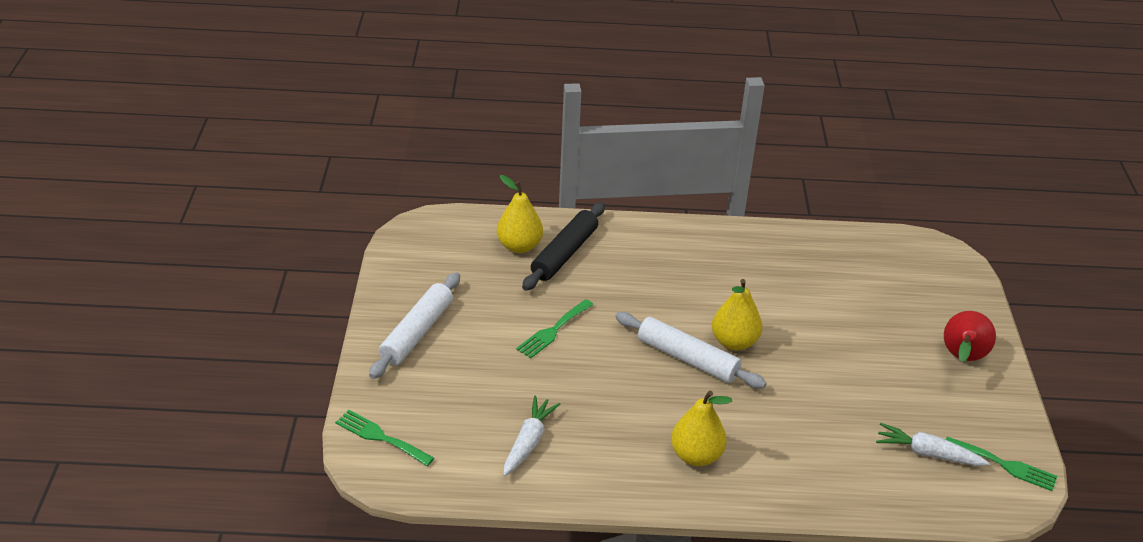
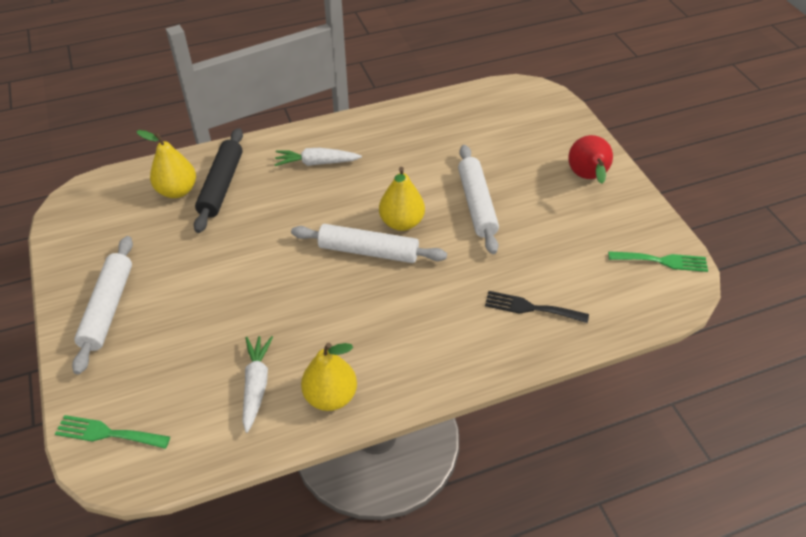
camera: 20 degrees left, 10 degrees up
green fork [516,299,594,359] -> none
yellow pear [671,390,732,466] -> yellow pear moved to [301,343,357,411]
white carrot [876,423,990,466] -> white carrot moved to [274,148,362,166]
none -> white rolling pin [458,145,499,254]
none -> black fork [485,291,589,323]

